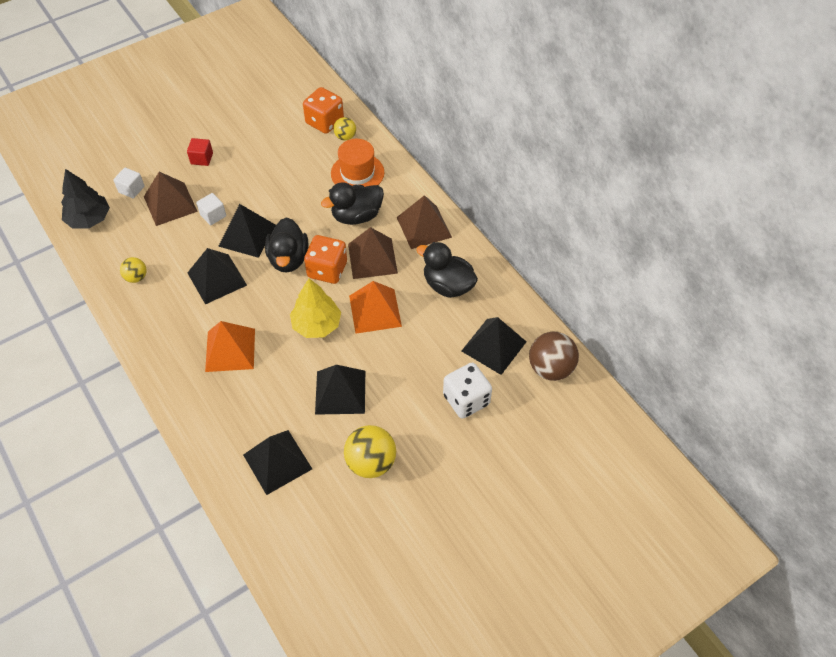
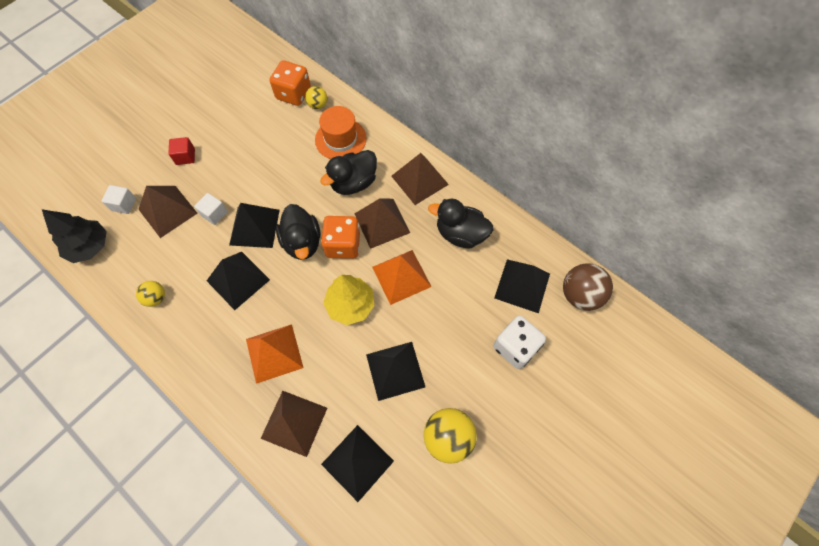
camera: 15 degrees left, 10 degrees up
none -> brown pyramid [261,391,327,457]

